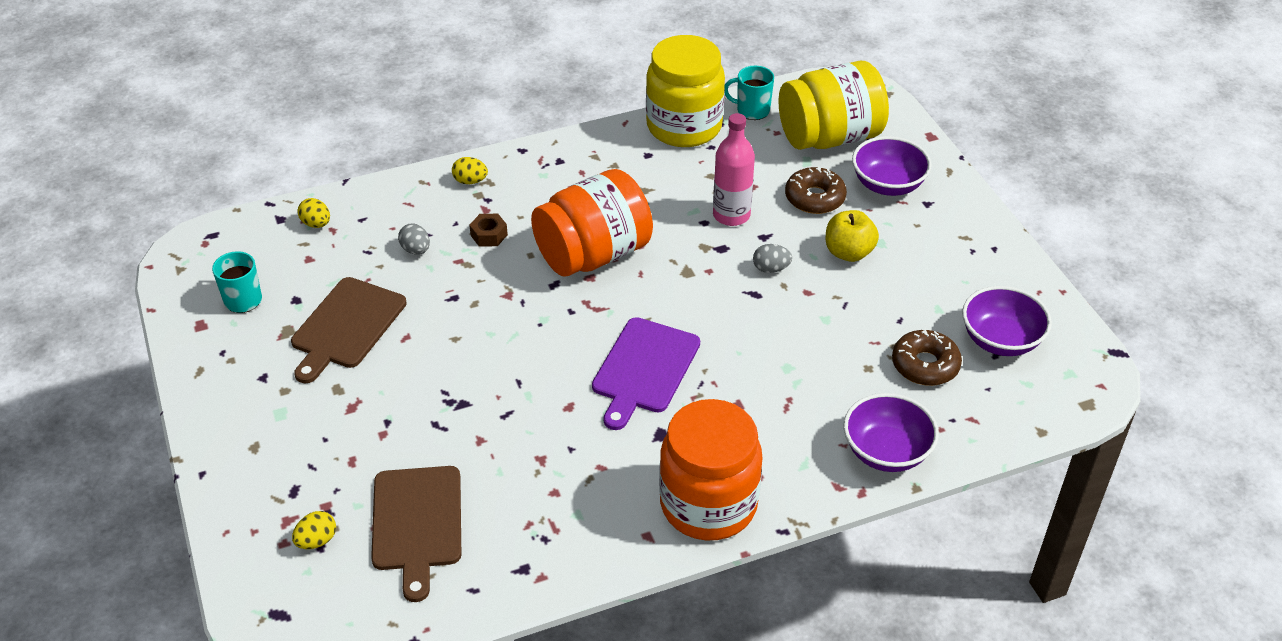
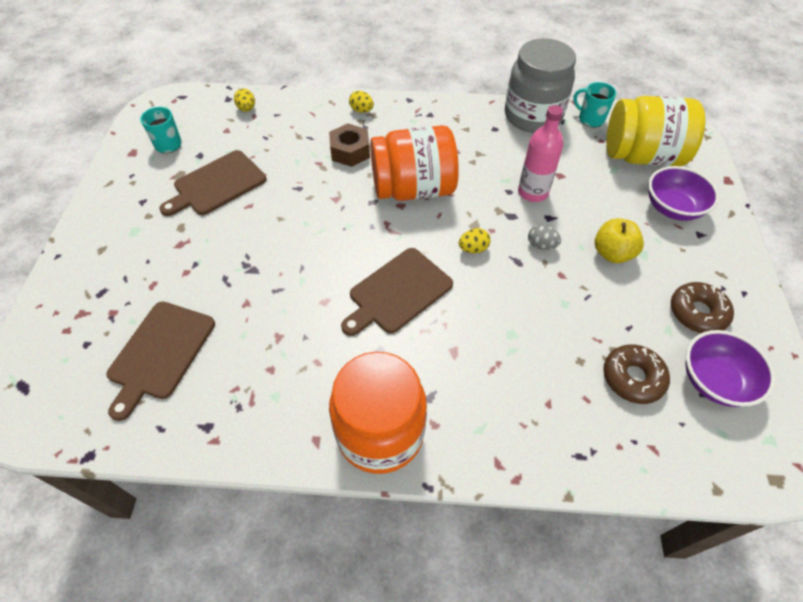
camera: 25 degrees right, 10 degrees up
yellow egg [292,511,336,549] -> yellow egg moved to [459,228,491,253]
grey egg [398,224,430,255] -> none
brown nut [469,214,508,247] -> brown nut [329,123,370,167], size x1.57
purple cutting board [592,317,700,430] -> brown cutting board [341,248,453,336]
yellow jar [646,35,725,147] -> grey jar [505,38,576,133]
brown donut [785,167,847,214] -> brown donut moved to [671,282,734,333]
purple bowl [844,393,939,472] -> none

